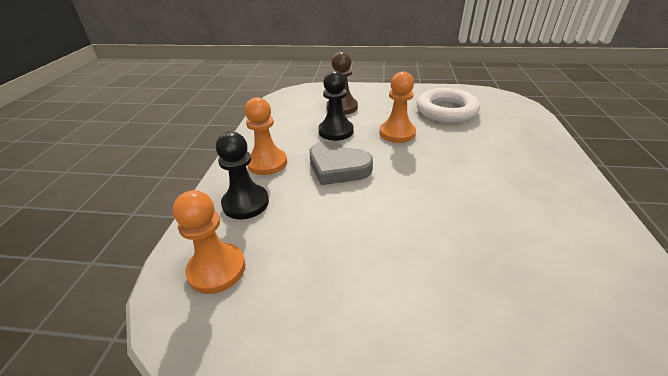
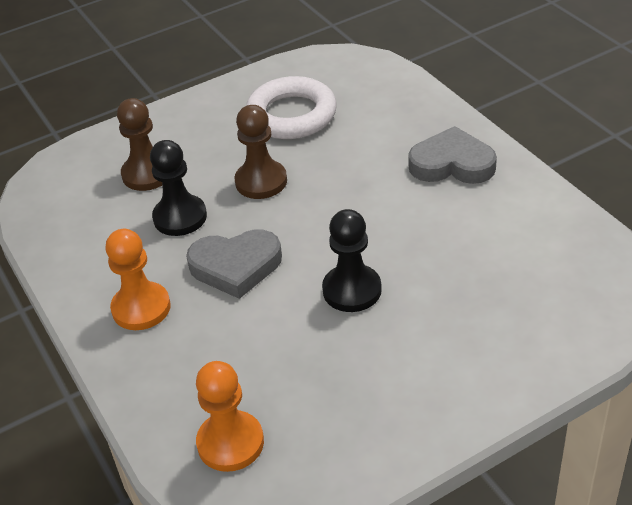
camera: 35 degrees left, 5 degrees up
black pawn [216,132,269,219] -> black pawn moved to [322,209,382,312]
orange pawn [380,71,416,143] -> brown pawn [234,105,287,199]
none -> grey heart [408,126,497,184]

